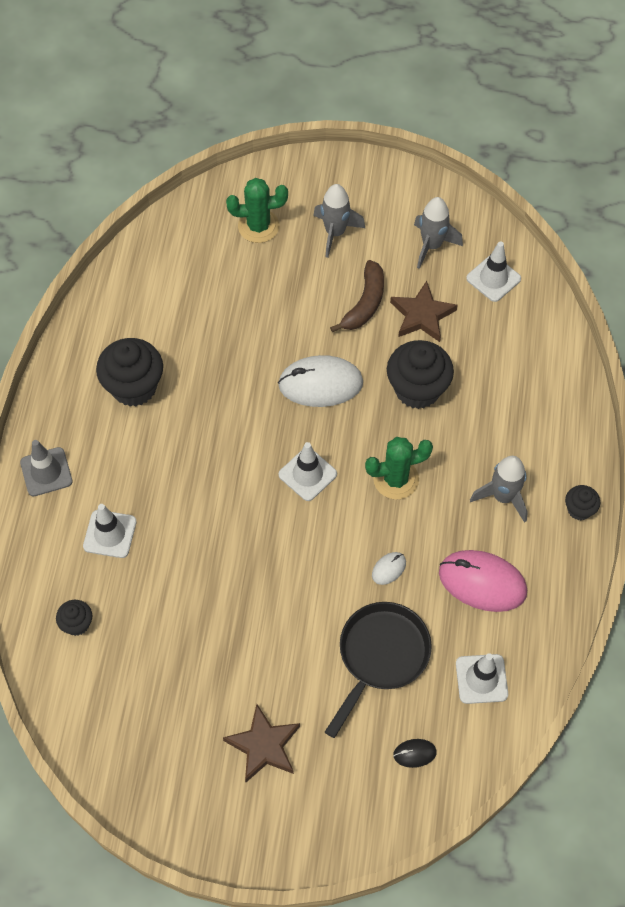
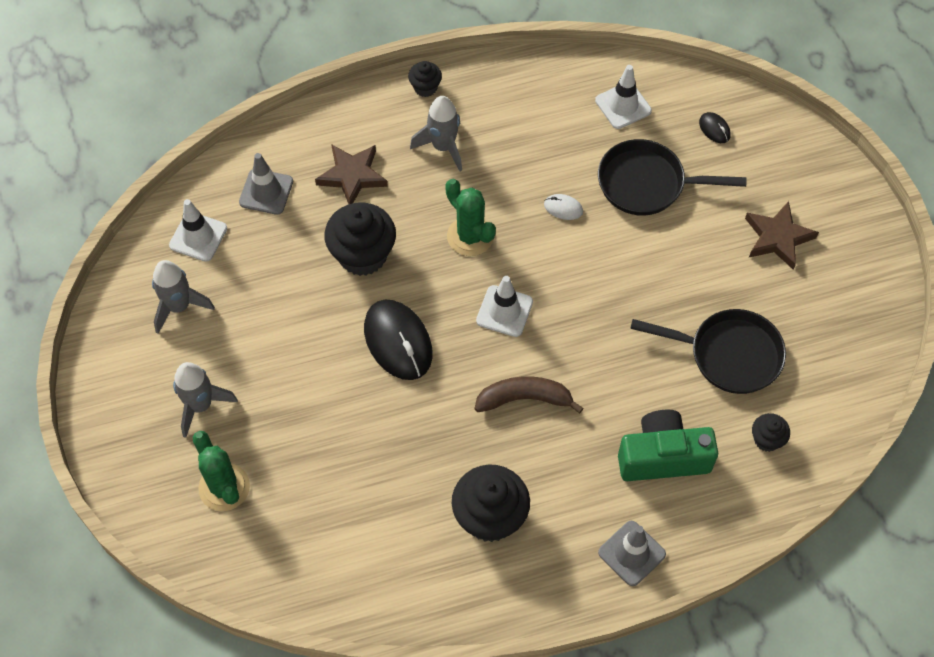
camera: 115 degrees left, 0 degrees up
white traffic cone [83,504,137,558] -> green camera [618,410,718,481]
white mouse [278,355,363,407] -> black mouse [364,300,433,380]
brown banana [330,260,384,332] -> brown banana moved to [475,376,583,413]
brown star [390,281,458,342] -> brown star moved to [315,144,388,204]
pink mouse [439,550,527,612] -> none
none -> grey traffic cone [239,153,293,215]
none -> black pan [630,309,786,394]

